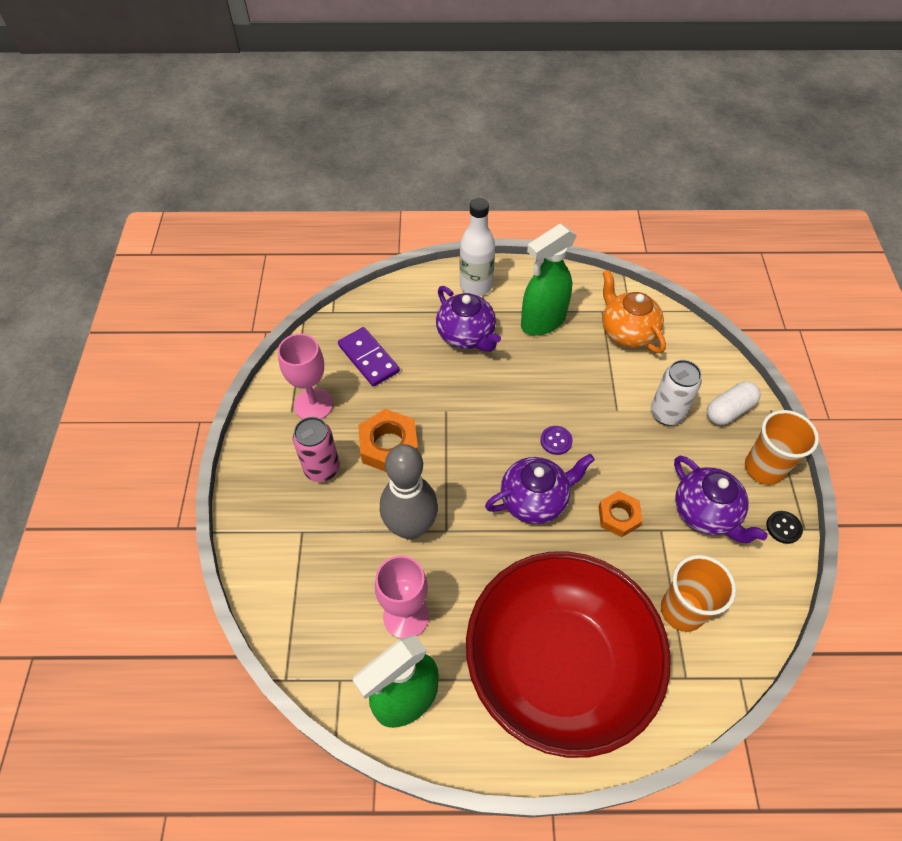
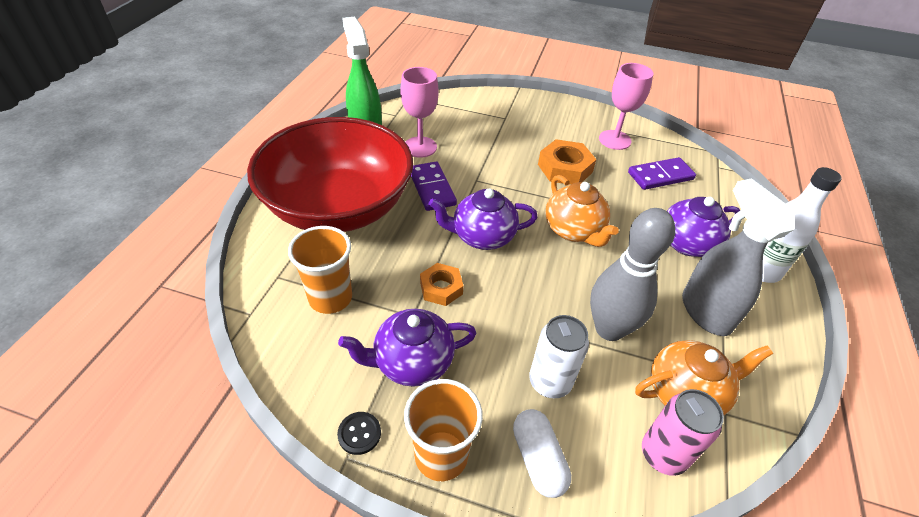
camera: 105 degrees right, 10 degrees down
pink can [293,417,340,482] -> pink can moved to [642,389,724,476]
grey bowling pin [380,444,438,540] -> grey bowling pin moved to [590,208,675,341]
purple teapot [485,454,595,524] -> purple teapot turned 90 degrees clockwise [429,188,538,250]
green spray bottle [521,224,577,336] -> grey spray bottle [682,178,794,336]
purple button [540,426,573,455] -> none
none -> purple domino [411,162,457,211]
none -> orange teapot [545,175,619,247]

